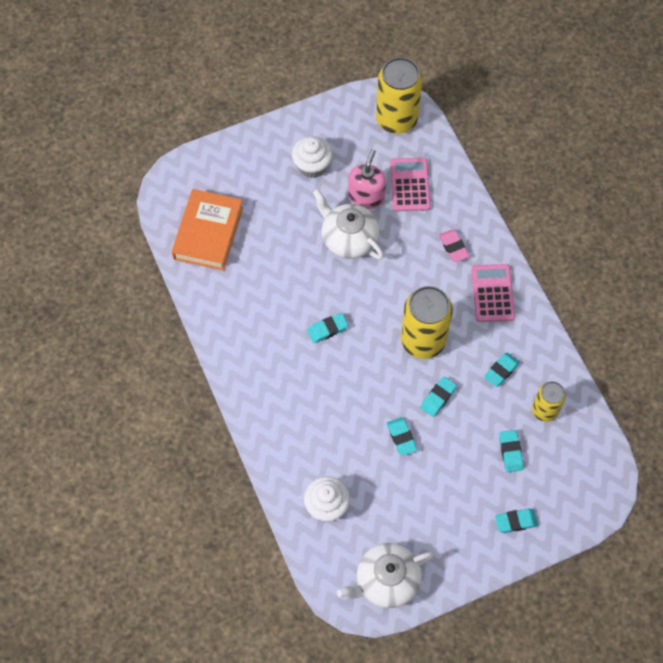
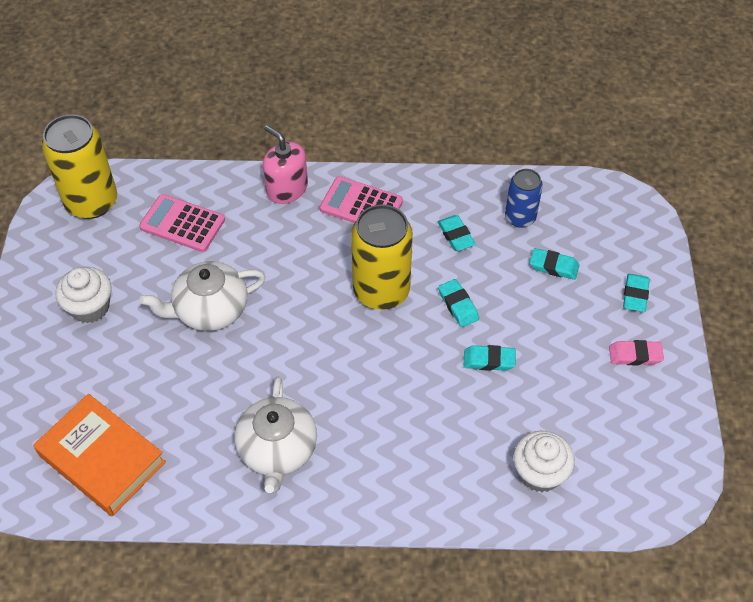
camera: 65 degrees left, 10 degrees down
turquoise eraser [307,313,349,343] -> none
white teapot [337,543,435,608] -> white teapot moved to [234,376,317,493]
pink soap dispenser [348,149,386,209] -> pink soap dispenser moved to [263,125,308,204]
pink eraser [439,229,469,262] -> pink eraser moved to [609,340,664,365]
yellow can [532,381,566,422] -> blue can [505,169,543,228]

